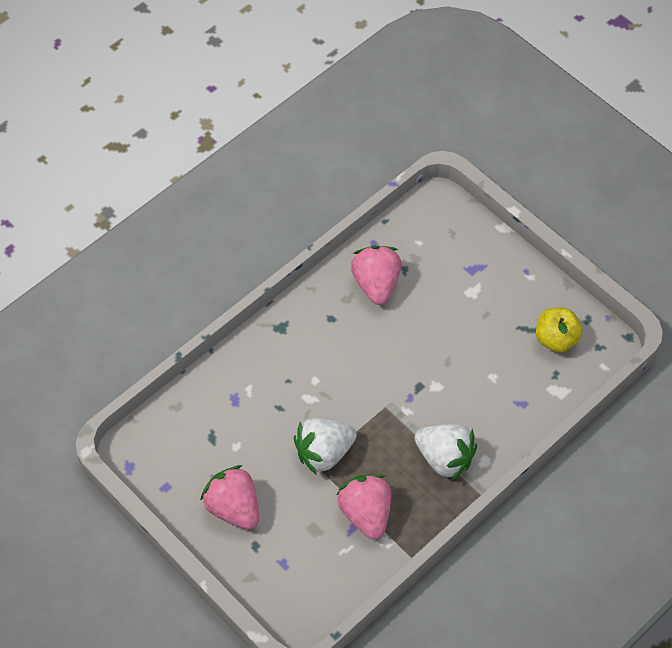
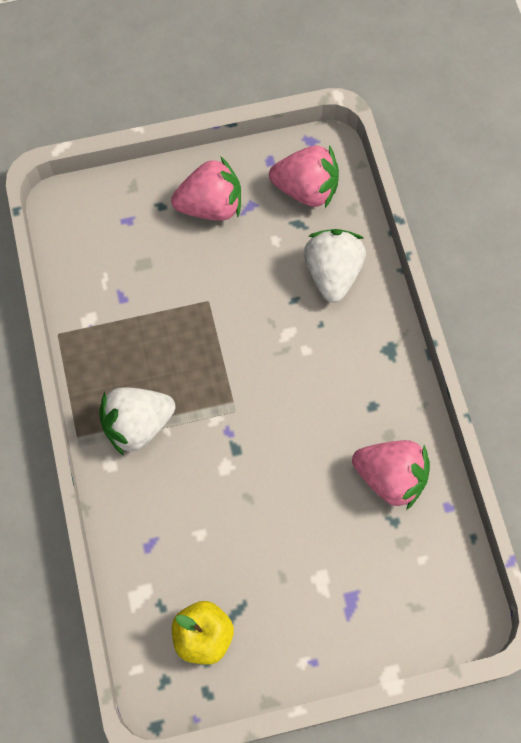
camera: 120 degrees right, 10 degrees up
white strawberry [294,418,357,475] -> white strawberry moved to [304,229,366,303]
pink strawberry [337,474,392,540] -> pink strawberry moved to [269,145,339,208]

